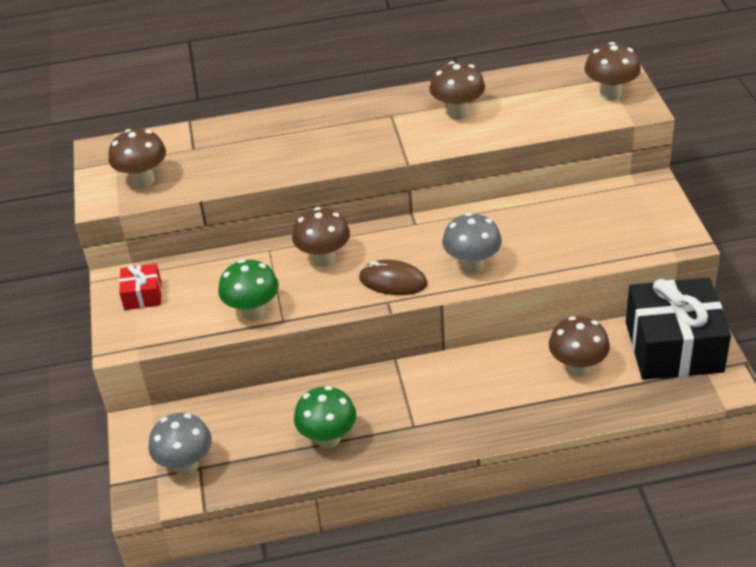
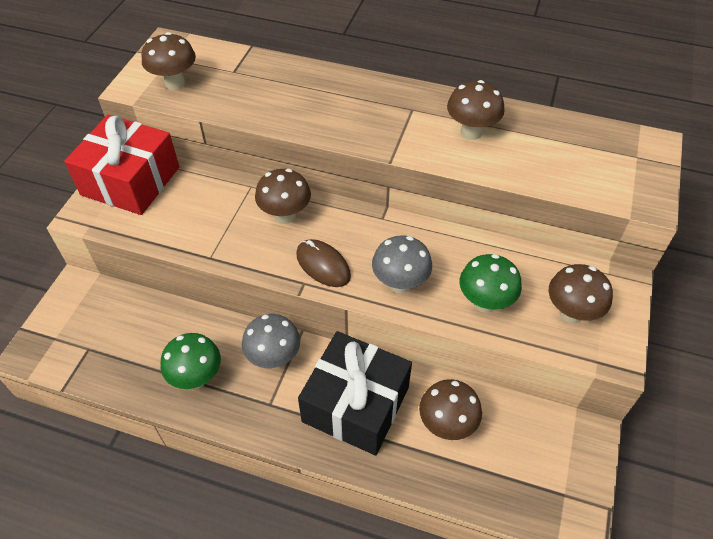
camera: 25 degrees right, 10 degrees up
red gift [119,264,162,310] -> red gift [64,115,179,215], size x2.19
grey mushroom [148,413,212,475] -> grey mushroom moved to [242,314,300,368]
green mushroom [218,259,279,321] -> green mushroom moved to [460,254,522,313]
brown mushroom [584,42,641,101] -> brown mushroom moved to [549,264,613,323]
black gift [626,278,731,380] -> black gift moved to [298,331,412,456]

